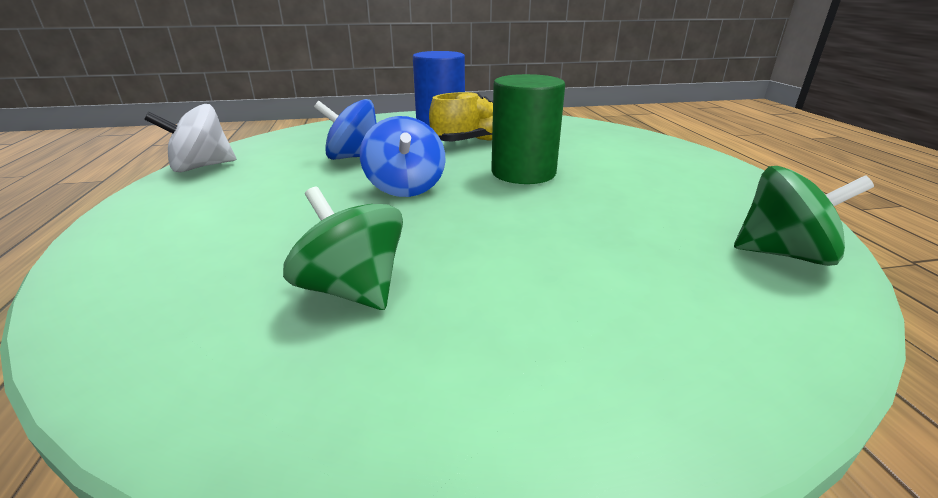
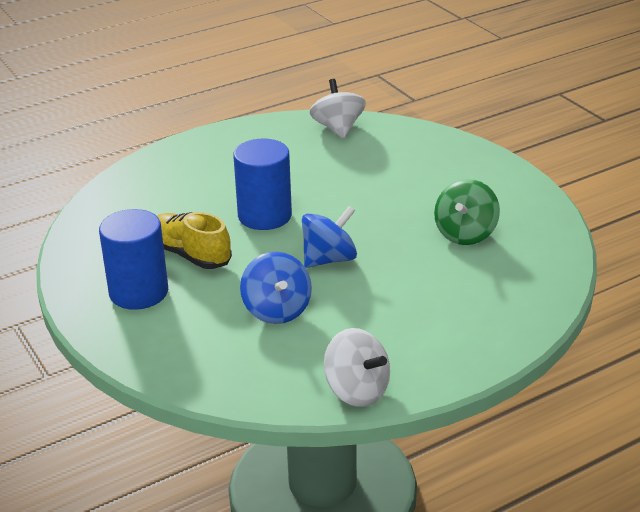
camera: 110 degrees left, 5 degrees up
green cylinder [491,74,565,184] -> blue cylinder [233,138,292,230]
green spinning top [734,166,874,266] -> white spinning top [310,79,366,139]

